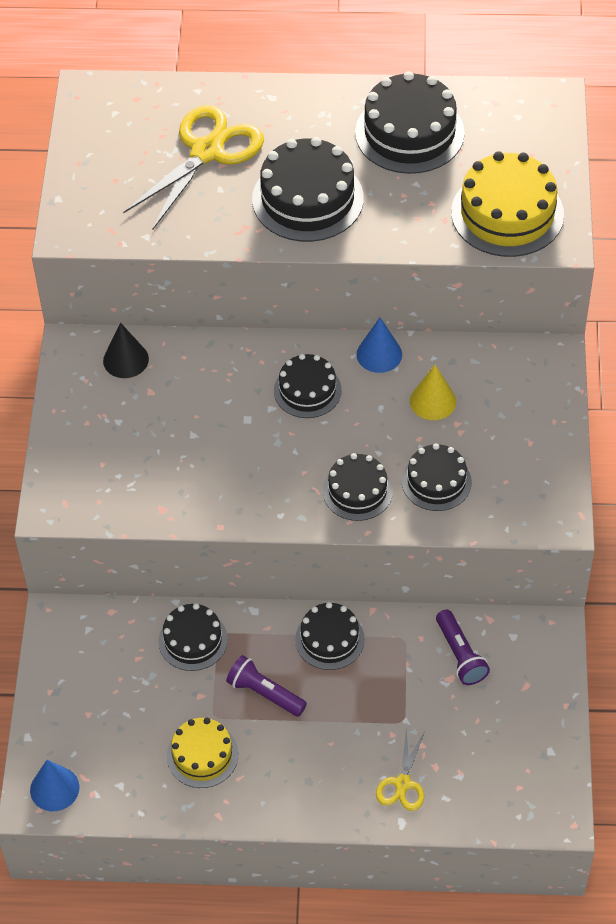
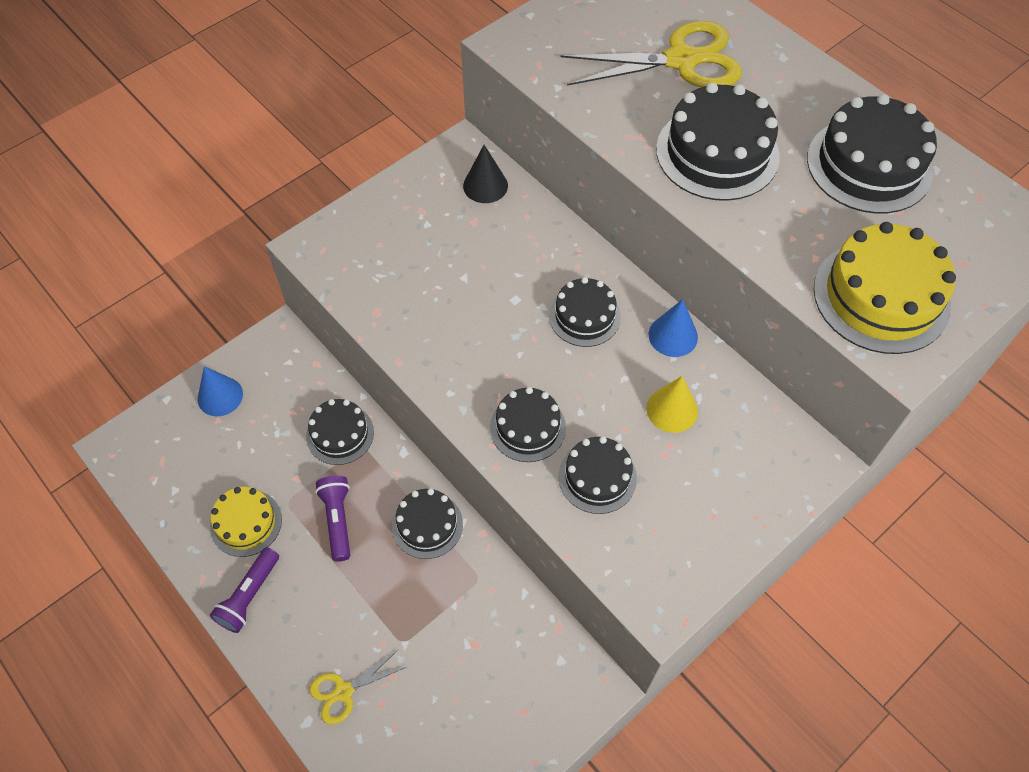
camera: 45 degrees right, 5 degrees up
blue cone [30,760,80,811] -> blue cone moved to [198,366,243,416]
purple flashlight [436,610,490,685] -> purple flashlight moved to [210,548,279,633]

